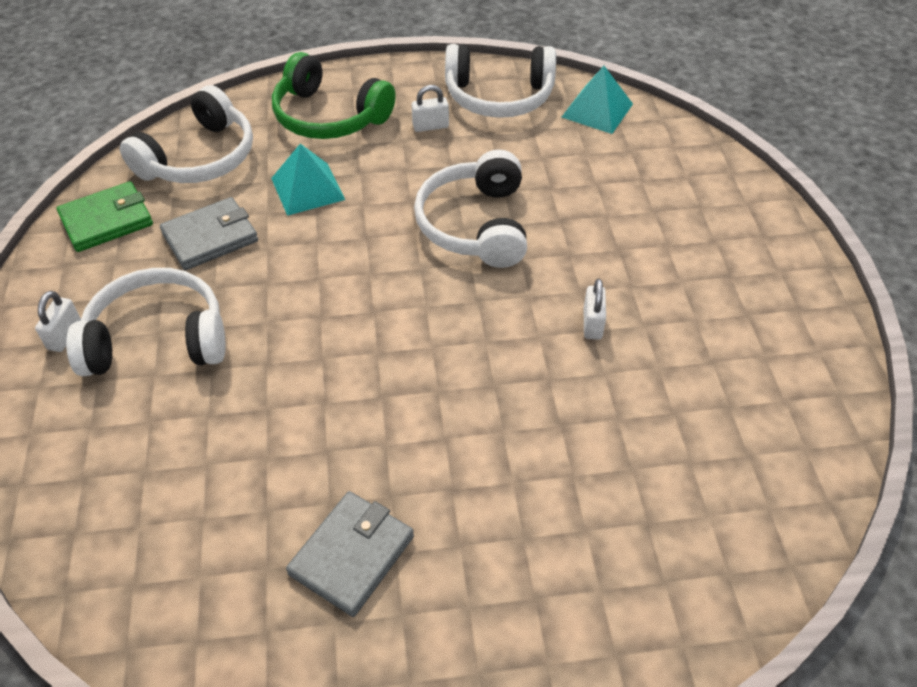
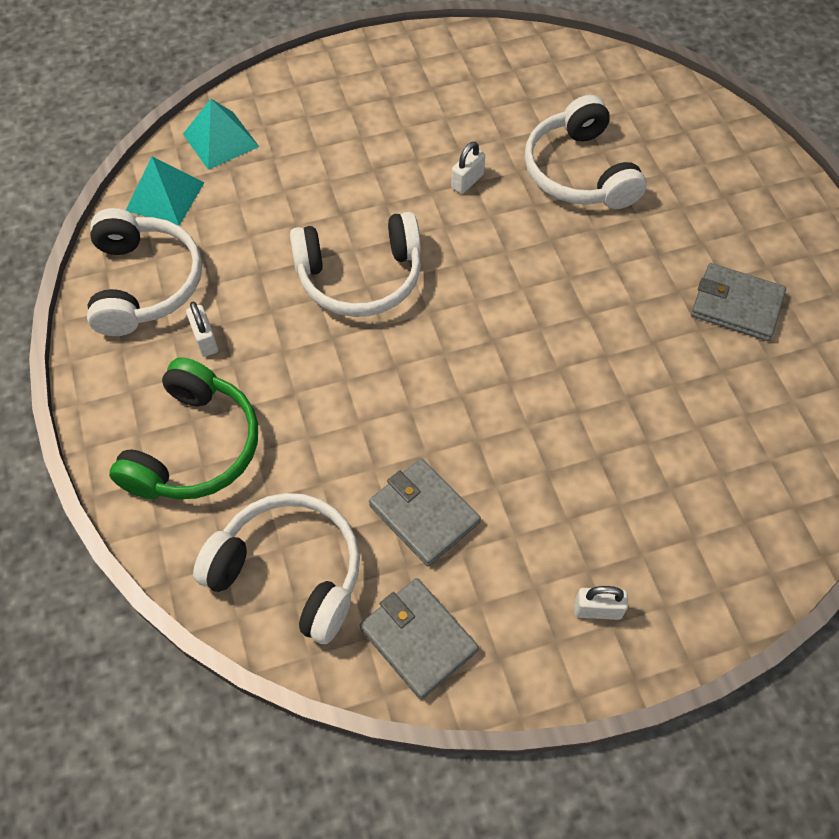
camera: 100 degrees left, 10 degrees up
green wallet [57,181,153,252] -> grey wallet [360,578,479,700]
white headphones [66,268,226,376] -> white headphones moved to [525,95,647,209]
turquoise pyramid [271,144,345,216] -> turquoise pyramid moved to [183,99,259,170]
white padlock [584,279,606,340] -> white padlock turned 45 degrees counterclockwise [451,142,485,194]

